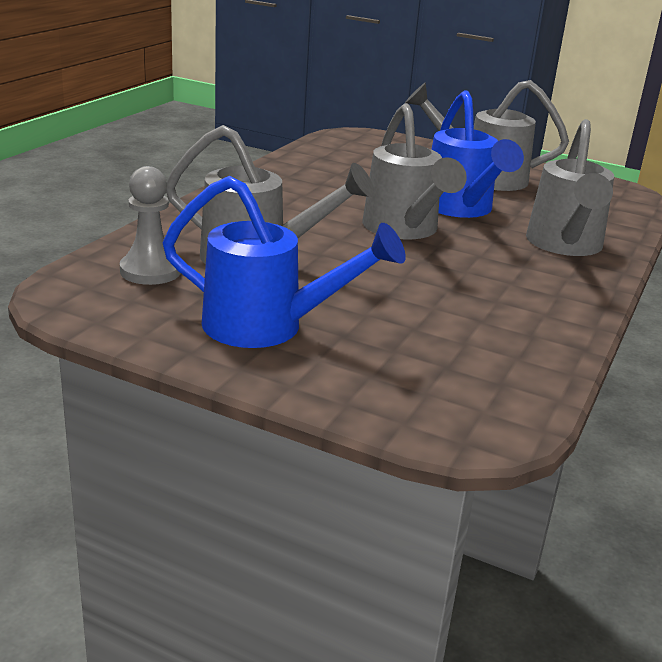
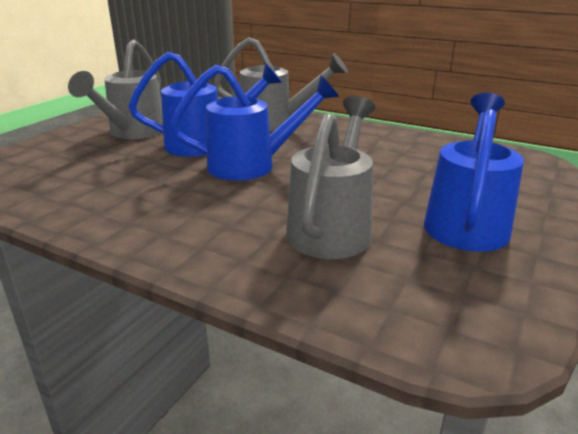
camera: 85 degrees left, 0 degrees up
grey pawn [120,166,181,285] -> none
grey watering can [362,103,467,239] -> blue watering can [170,65,339,181]

